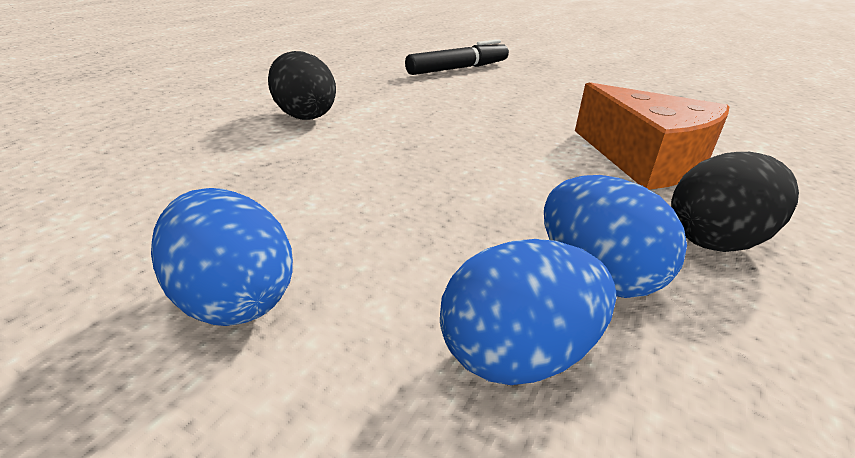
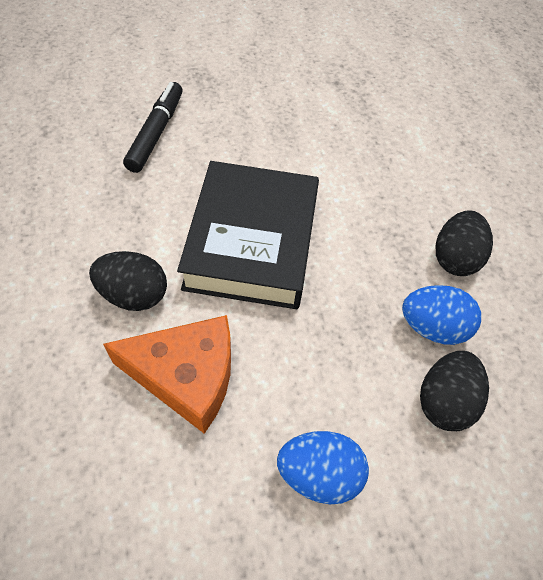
camera: 45 degrees left, 25 degrees up
blue egg [440,239,616,385] -> black egg [420,351,489,431]
orange cheese [575,82,729,190] -> orange cheese moved to [103,315,231,434]
none -> black book [177,161,319,309]

